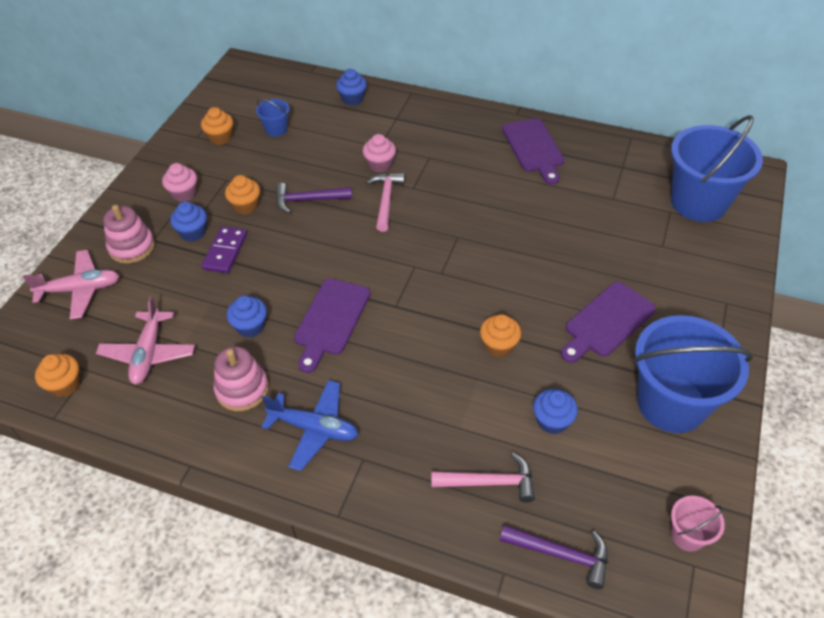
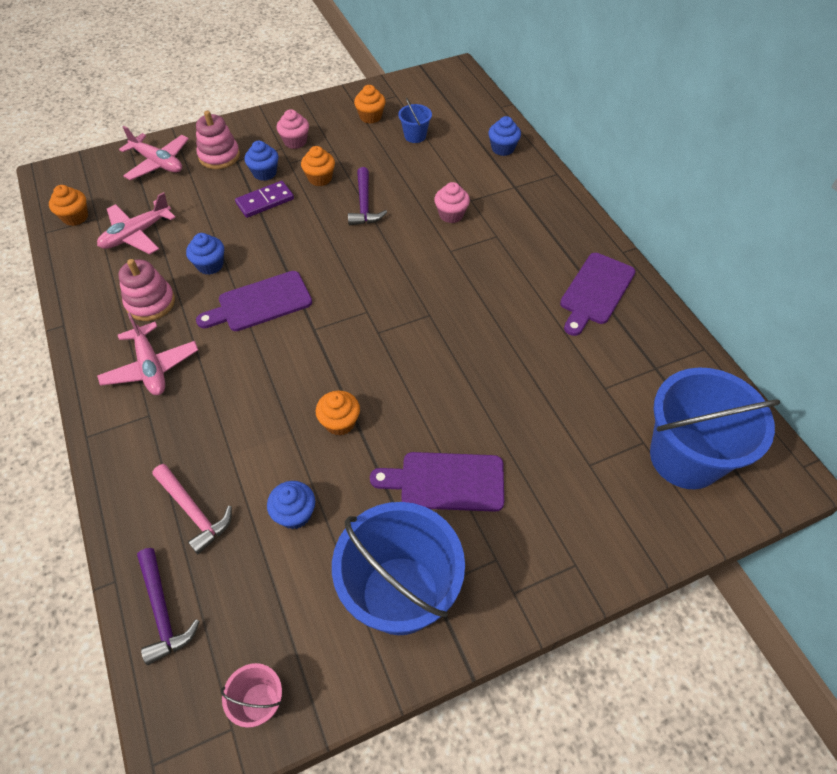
camera: 45 degrees right, 5 degrees up
blue plane [261,380,359,471] -> pink plane [97,312,198,395]
purple hammer [276,183,352,214] -> purple hammer turned 135 degrees counterclockwise [348,167,387,225]
pink hammer [366,173,405,232] -> none

